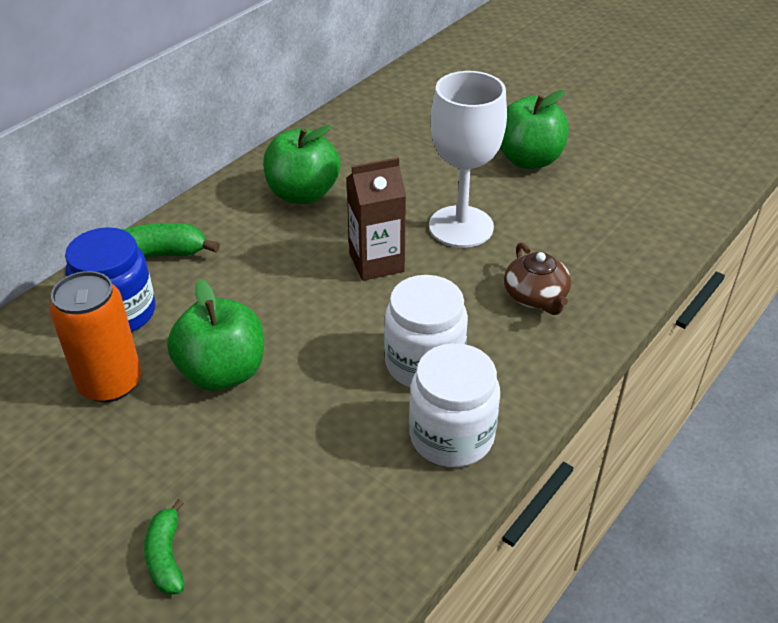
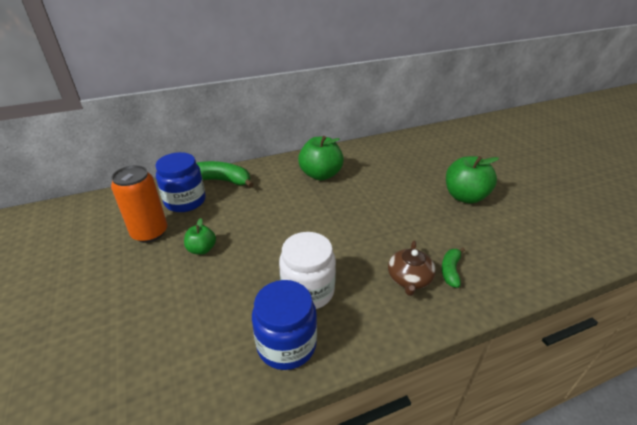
camera: 30 degrees right, 5 degrees down
green banana [144,499,184,595] -> green banana moved to [441,248,465,288]
green apple [167,279,264,391] -> green apple [184,218,216,255], size x0.55
brown carton [346,157,406,281] -> none
white jar [409,343,500,467] -> blue jar [252,280,317,370]
white goblet [429,71,507,248] -> none

